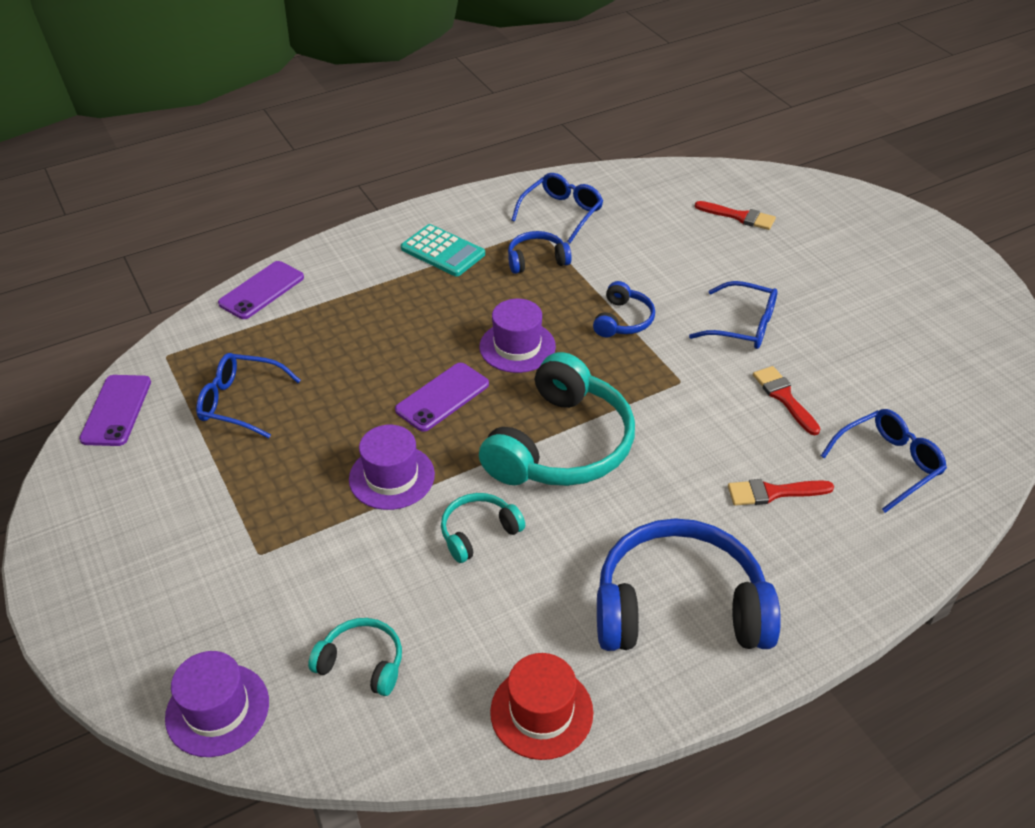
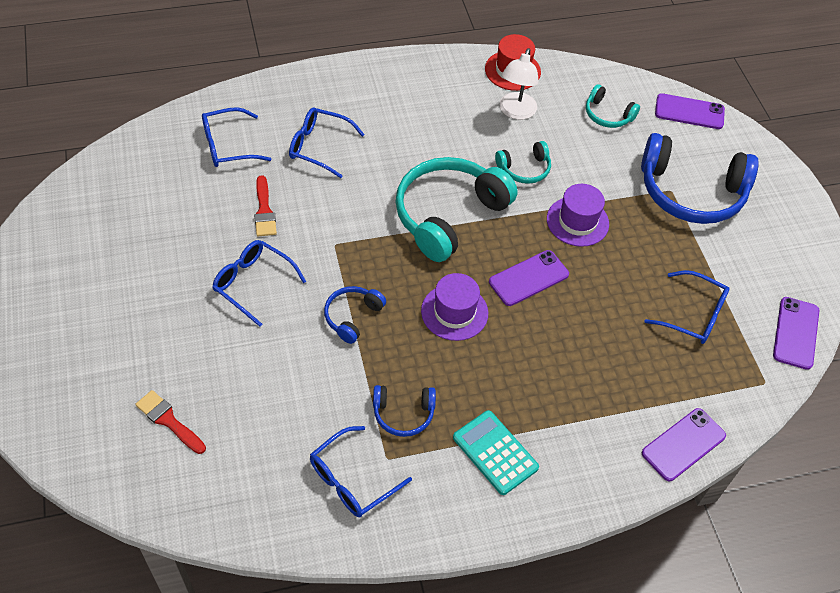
camera: 170 degrees left, 10 degrees up
purple hat [165,651,269,757] -> purple phone [655,93,725,129]
blue headphones [597,518,781,651] -> blue headphones moved to [641,133,759,224]
red brush [728,479,834,506] -> blue glasses [289,108,365,178]
none -> white lamp [499,48,539,120]

